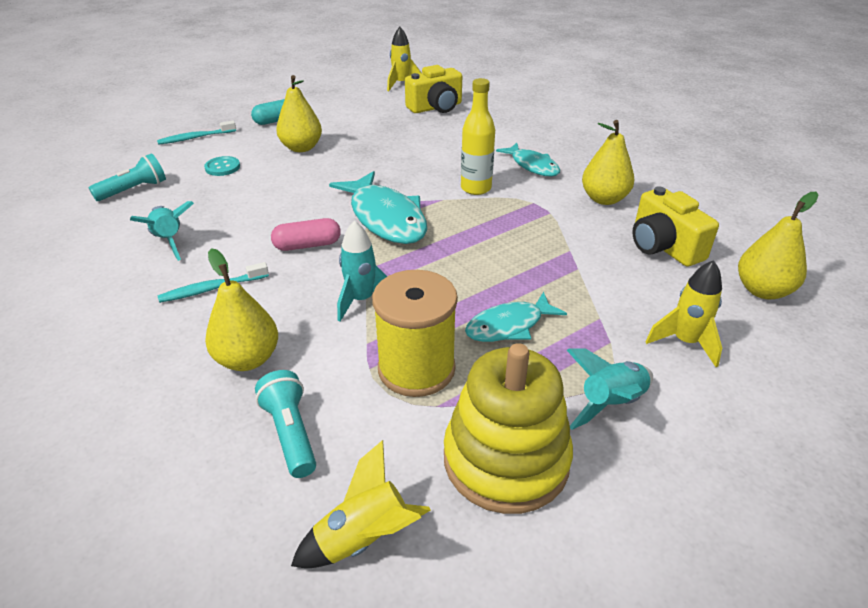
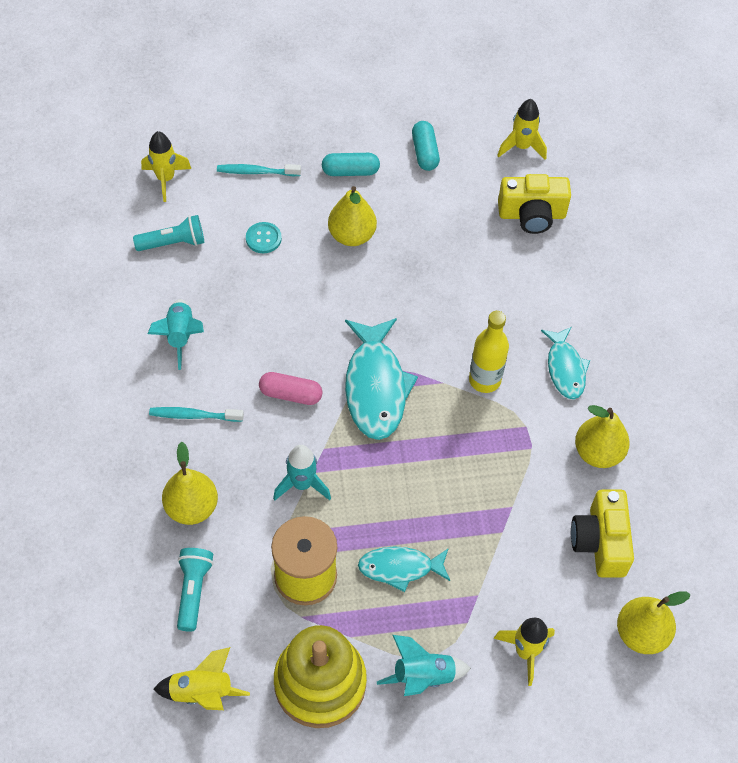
camera: 25 degrees right, 20 degrees up
none -> yellow rocket [141,131,191,202]
none -> turquoise capsule [412,121,440,171]

